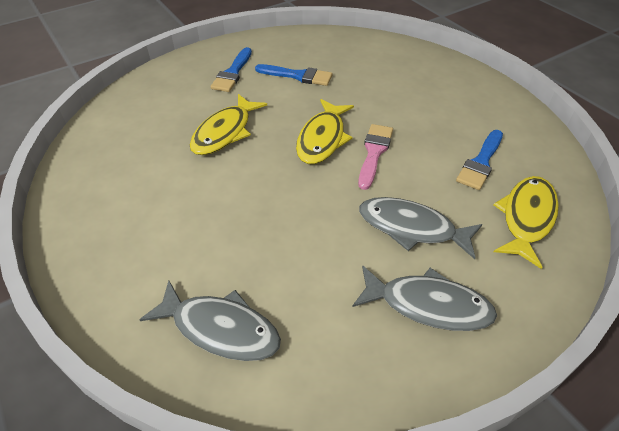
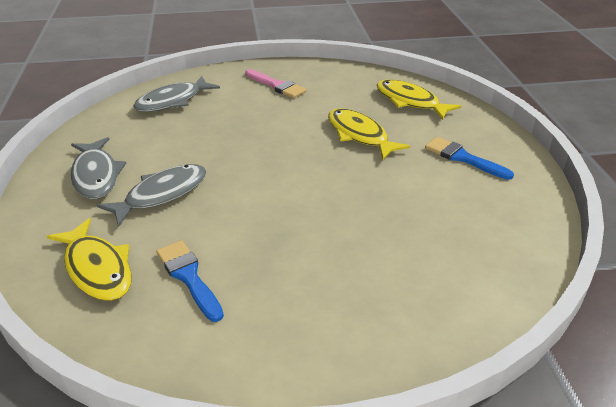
camera: 115 degrees right, 10 degrees down
blue brush [255,64,333,86] -> none
yellow fish [296,99,354,164] -> yellow fish moved to [377,80,461,120]
grey fish [352,265,497,331] -> grey fish turned 60 degrees counterclockwise [71,137,126,199]
pink brush [358,124,393,190] -> pink brush moved to [245,69,307,98]

